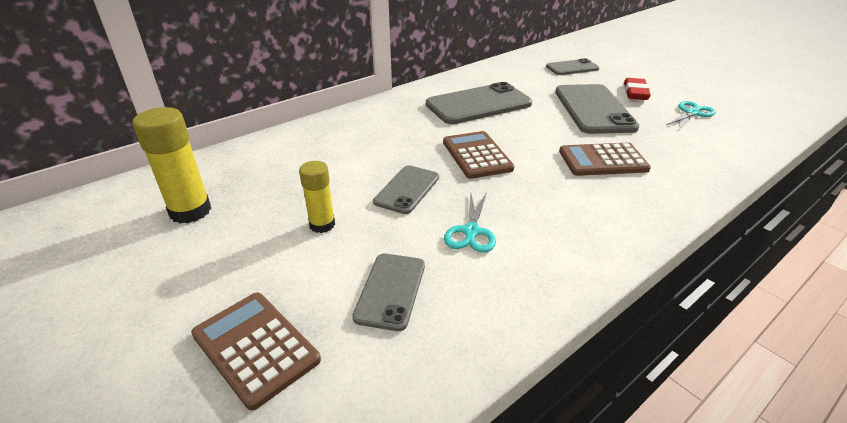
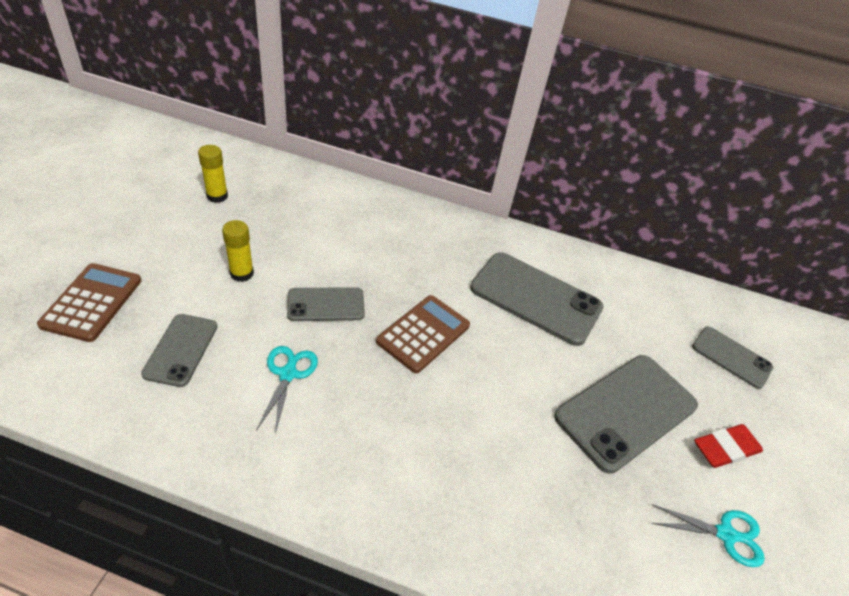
camera: 50 degrees right, 10 degrees up
yellow glue stick [132,107,211,223] -> yellow glue stick [198,145,228,203], size x0.63
grey phone [352,254,425,331] -> grey phone turned 60 degrees counterclockwise [141,314,218,387]
turquoise scissors [444,192,496,253] -> turquoise scissors turned 120 degrees clockwise [256,346,318,434]
brown calculator [559,143,651,176] -> none

